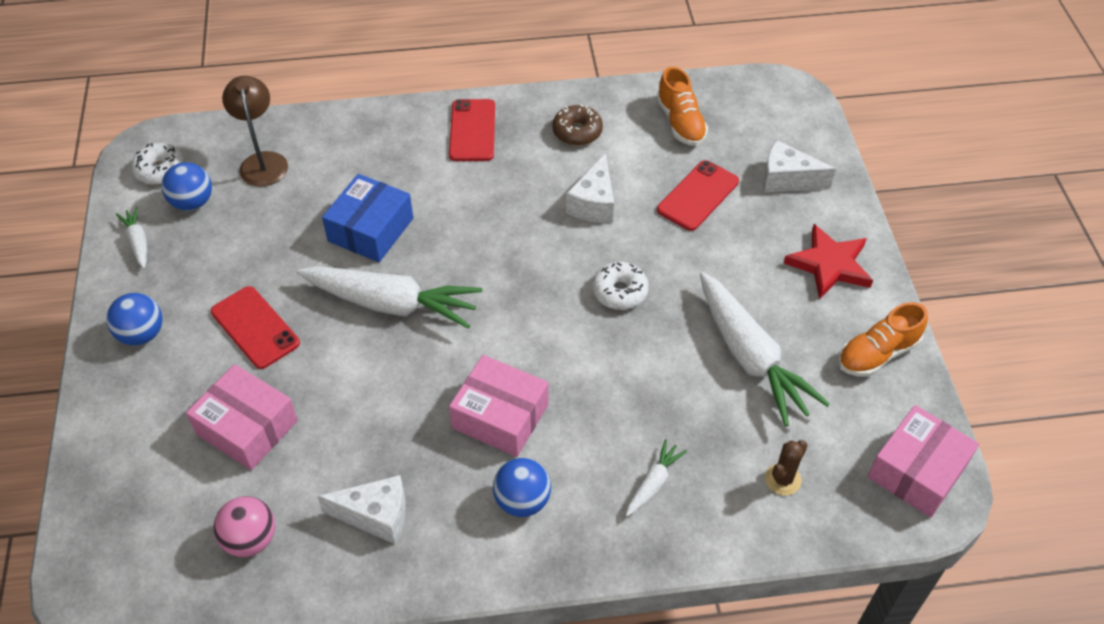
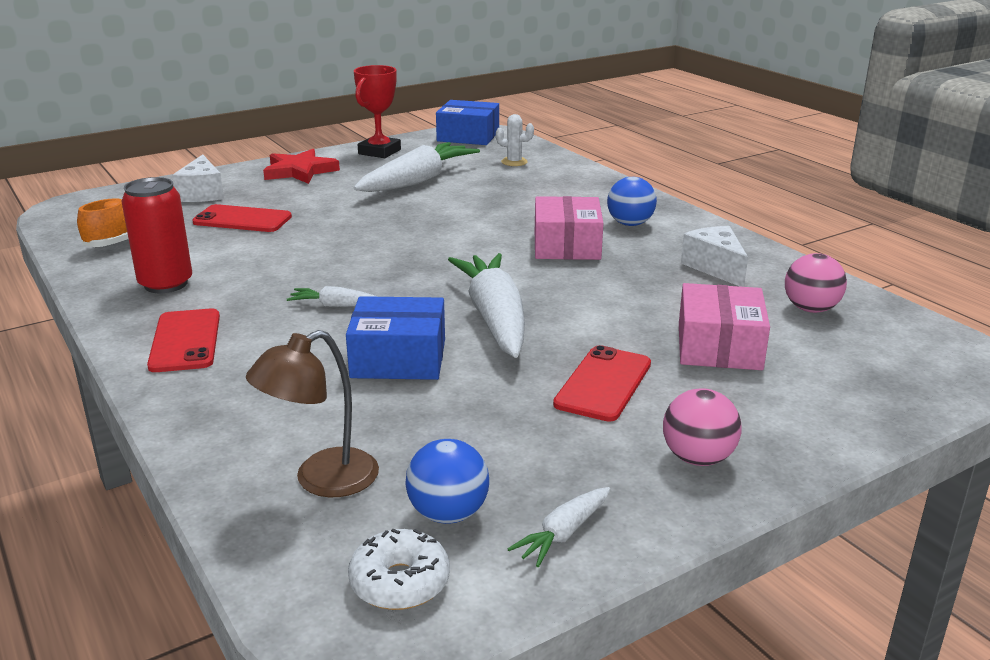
camera: 115 degrees left, 25 degrees down
blue ball [106,293,163,345] -> pink ball [663,388,741,466]
red phone [449,99,495,161] -> red phone turned 75 degrees counterclockwise [147,308,220,372]
brown donut [552,105,603,145] -> red can [121,177,192,293]
white cheese [566,153,614,223] -> none
white donut [592,262,649,310] -> none
white carrot [626,439,687,517] -> white carrot moved to [287,286,377,307]
brown cactus [765,440,808,495] -> white cactus [496,114,534,166]
orange shoe [838,302,928,377] -> red trophy [354,65,401,158]
pink box [867,405,979,518] -> blue box [436,100,499,145]

